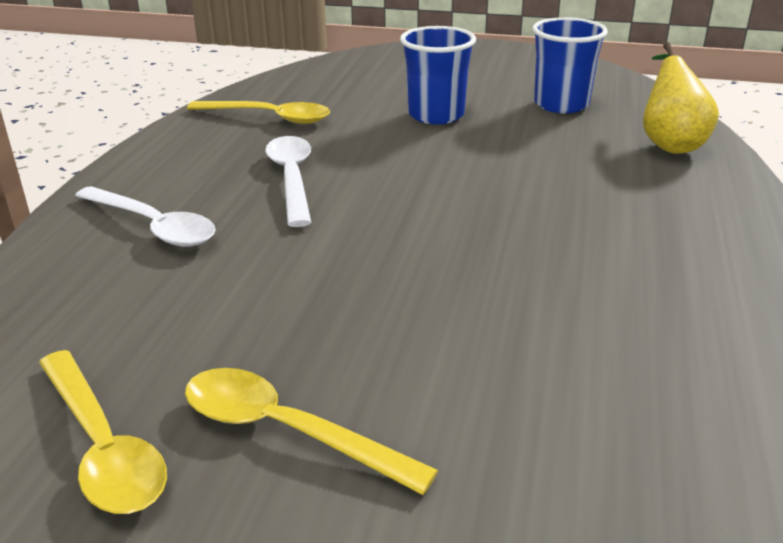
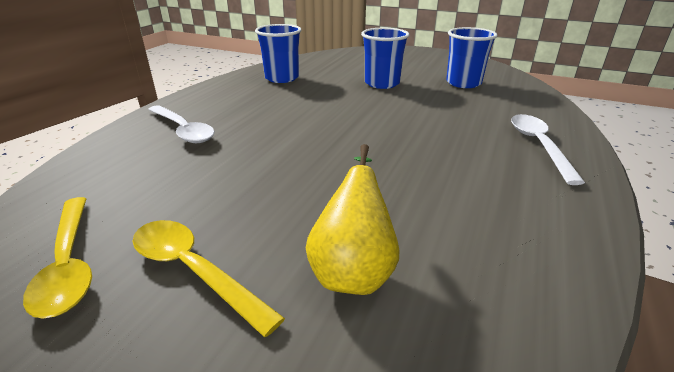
camera: 10 degrees right, 0 degrees up
yellow spoon [187,101,330,124] -> blue cup [255,24,301,83]
white spoon [265,136,312,227] -> white spoon moved to [511,114,585,185]
yellow pear [643,42,719,154] -> yellow pear moved to [306,144,400,295]

